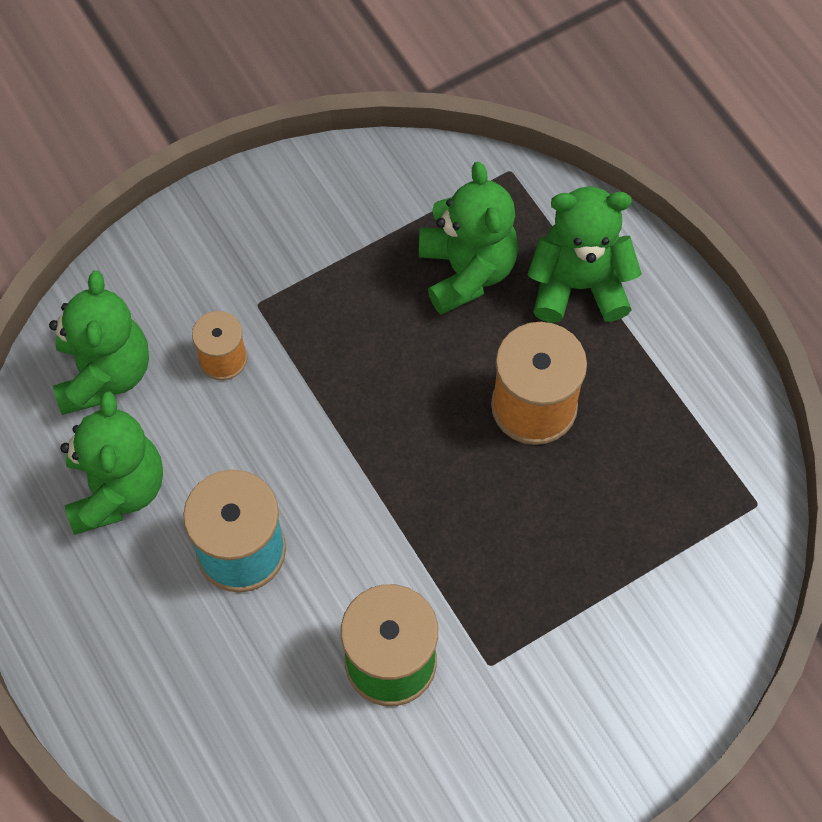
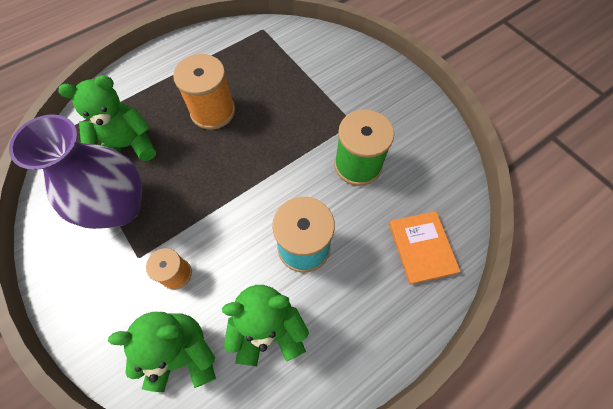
camera: 95 degrees left, 0 degrees up
green teddy bear [527,186,642,323] -> none
none -> purple vase [9,114,142,229]
none -> orange book [389,211,461,285]

